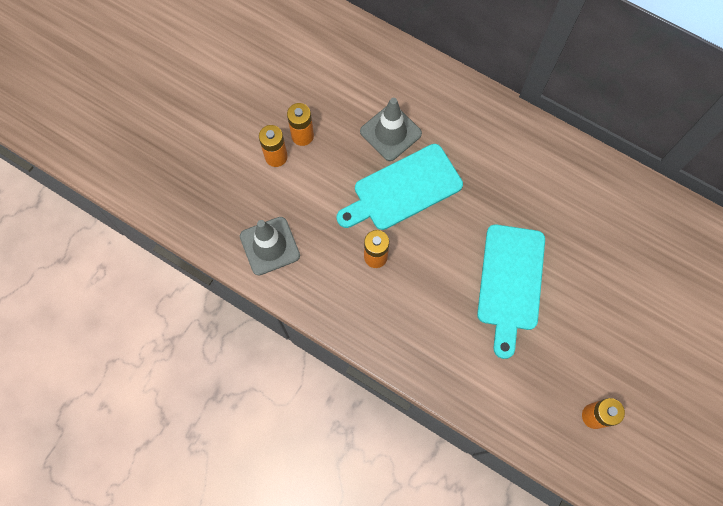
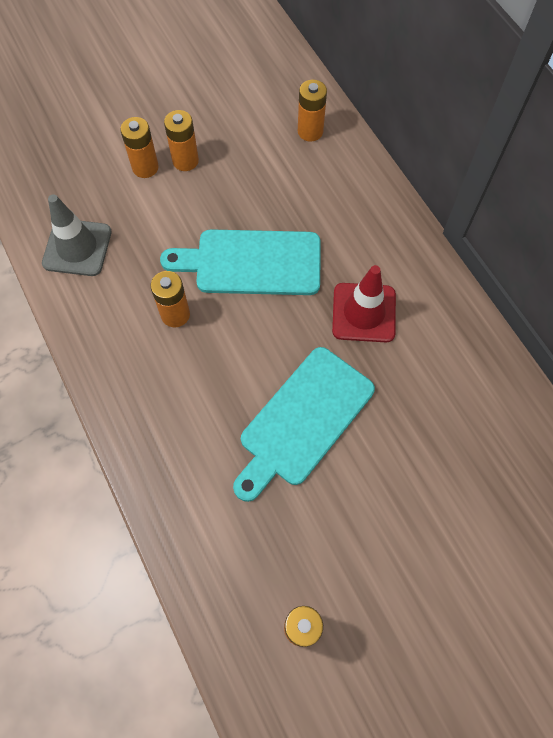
camera: 30 degrees right, 5 degrees down
grey traffic cone [360,98,422,161] -> none
none -> orange battery [298,80,327,142]
none -> red traffic cone [332,265,396,342]

